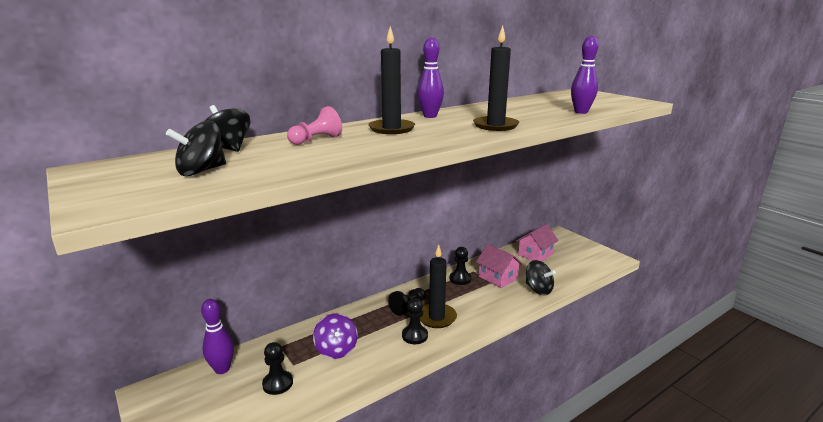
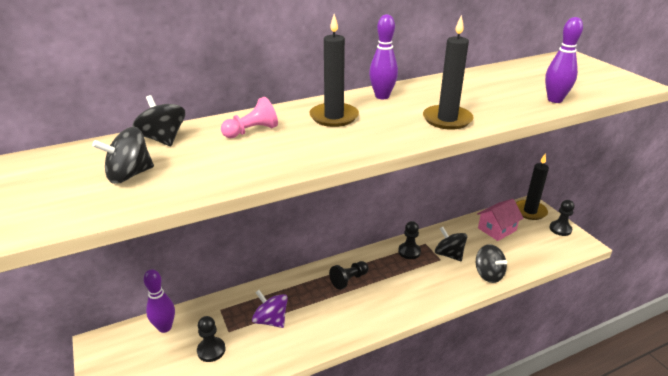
camera: 10 degrees right, 10 degrees up
purple spinning top [313,313,358,359] -> purple spinning top turned 135 degrees clockwise [252,290,288,328]
black pawn [402,298,428,344] -> black pawn moved to [549,200,575,236]
black candle [420,245,457,328] -> black candle moved to [516,154,549,220]
pink house [476,244,523,288] -> black spinning top [435,227,467,261]

